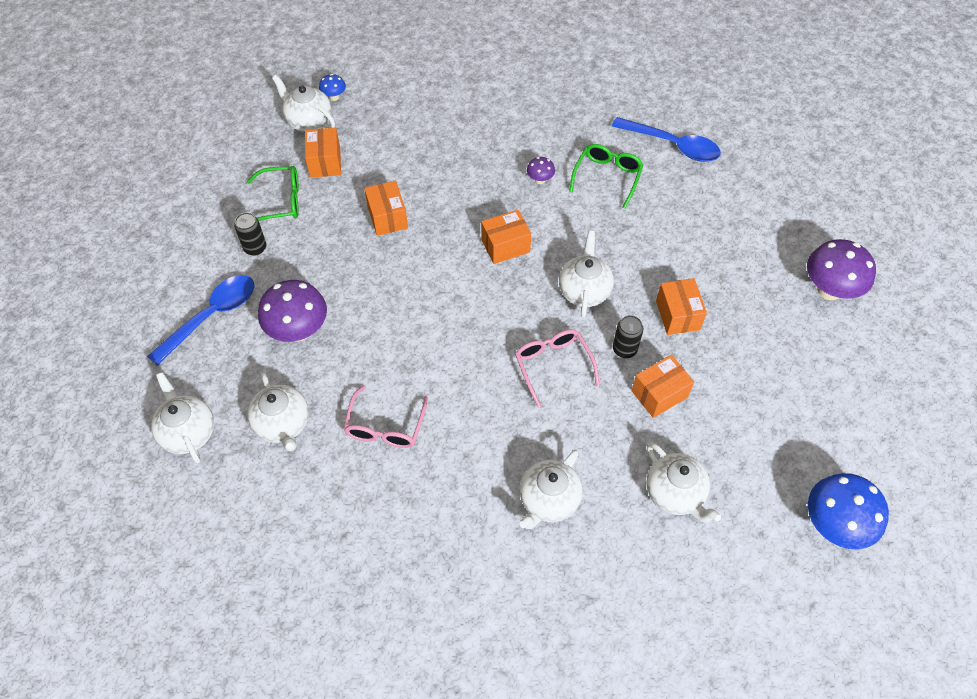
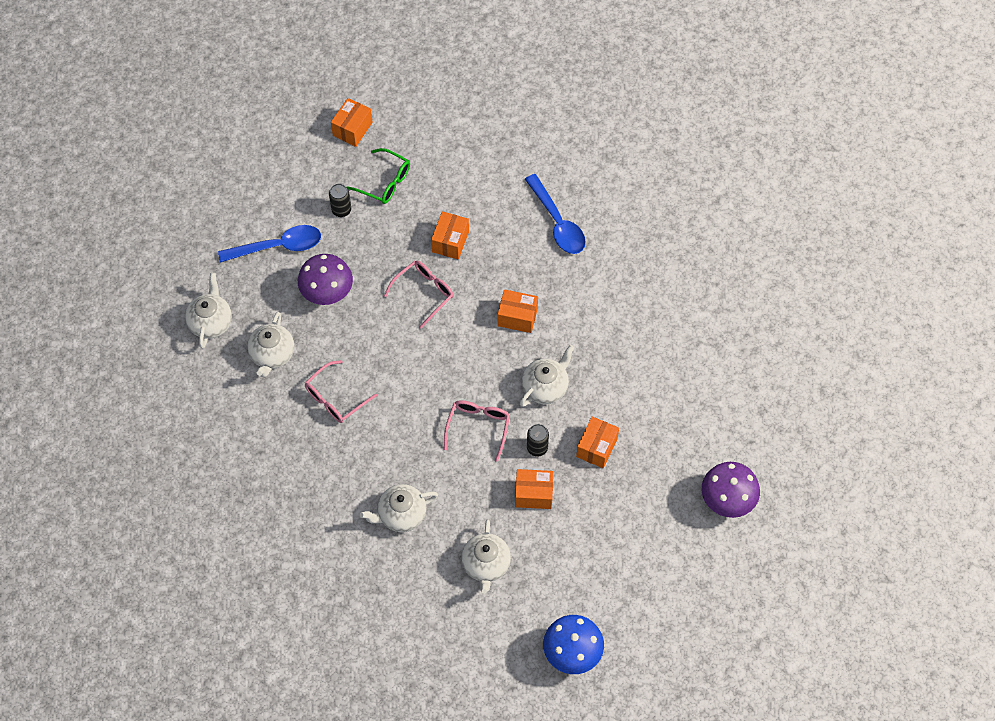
camera: 35 degrees right, 5 degrees up
white teapot [272,75,335,132] -> none
orange box [305,128,341,178] -> orange box moved to [331,98,373,147]
blue mushroom [319,74,346,101] -> none
purple mushroom [527,157,555,184] -> none
green glasses [569,144,643,209] -> none
blue spoon [612,117,721,162] -> blue spoon moved to [525,174,586,254]
none -> pink glasses [384,261,454,329]

